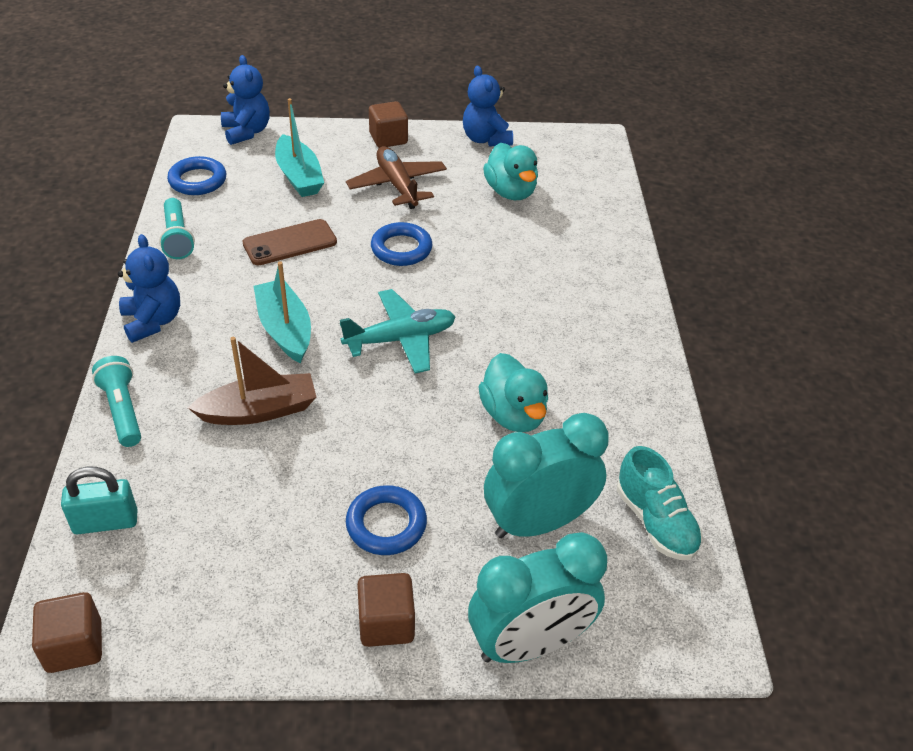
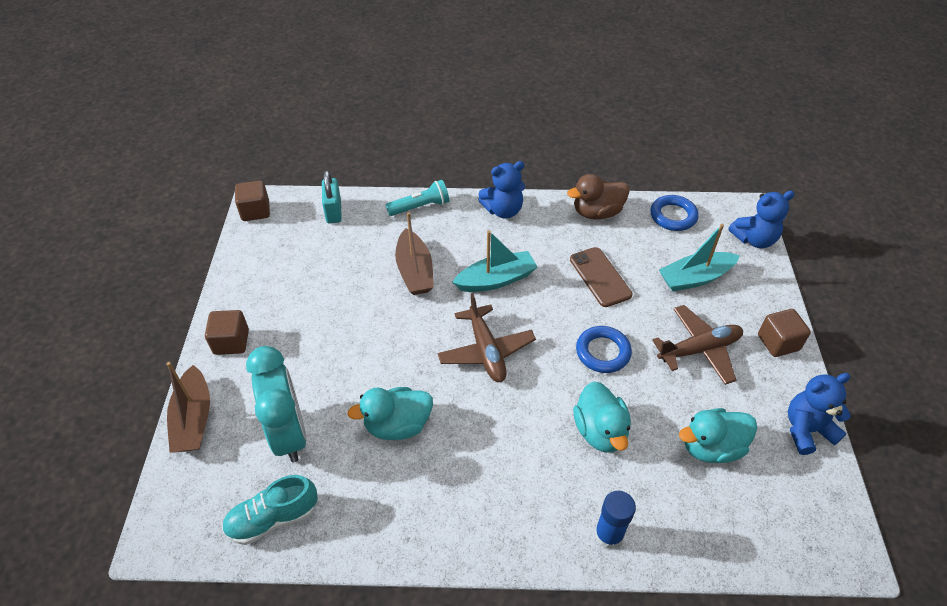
camera: 95 degrees right, 5 degrees up
turquoise flashlight [159,198,195,259] -> brown duck [567,174,629,219]
turquoise plane [340,289,455,374] -> brown plane [437,293,536,382]
blue ring [346,485,427,555] -> none
turquoise clock [468,532,607,663] -> brown boat [166,362,210,453]
none -> turquoise duck [573,381,631,452]
none -> blue glue stick [595,491,636,549]

